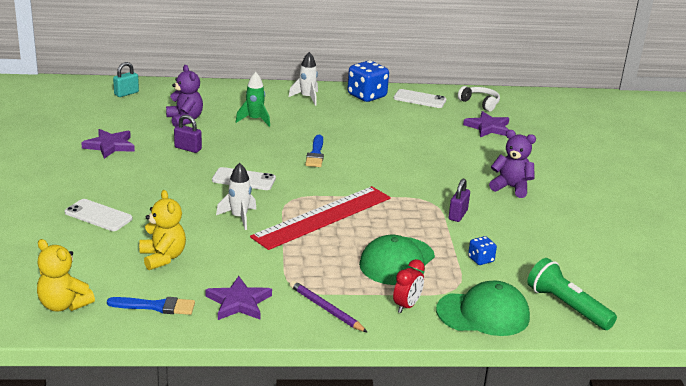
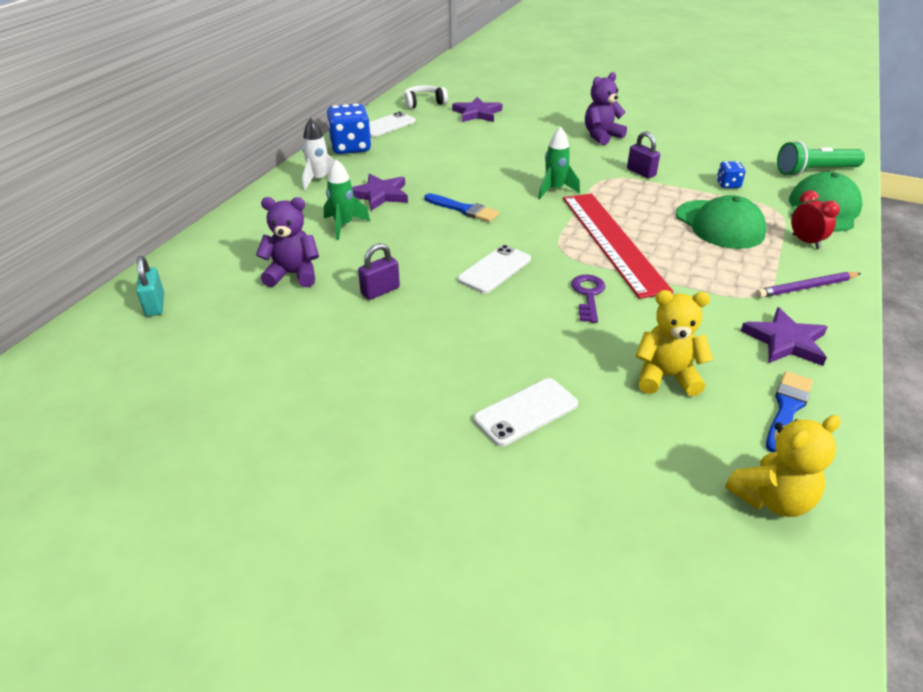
camera: 60 degrees left, 10 degrees up
purple star [81,129,135,159] -> purple star moved to [352,174,408,211]
white rocket [216,163,256,230] -> purple key [571,274,605,323]
none -> green rocket [538,127,580,199]

